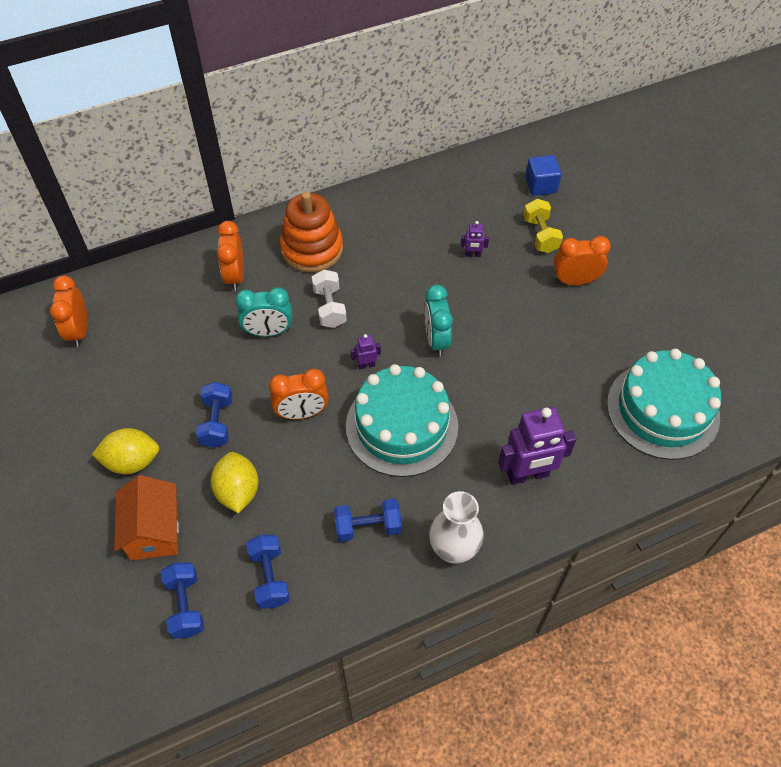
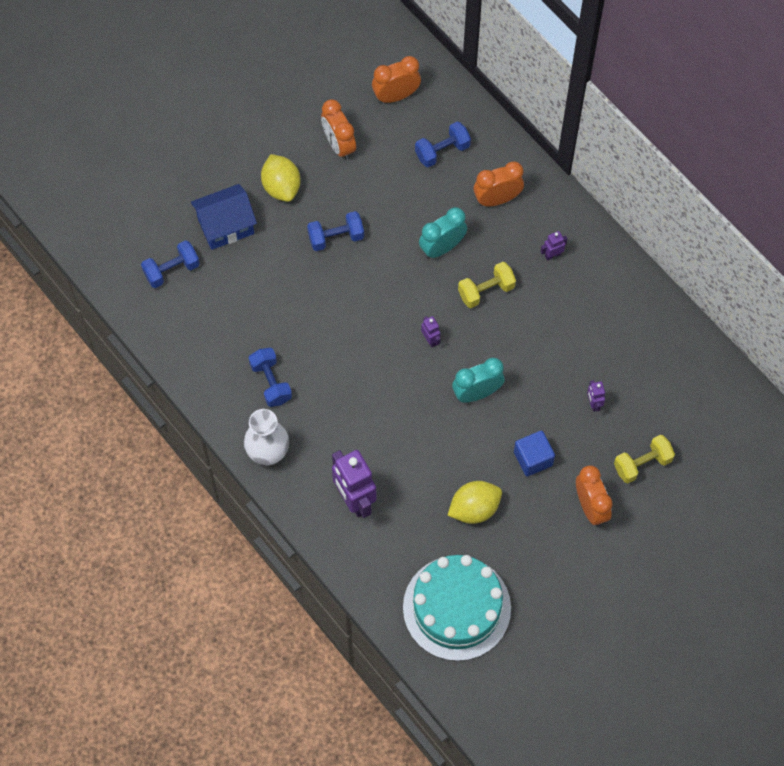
camera: 75 degrees right, 10 degrees up
orange house [114,475,179,560] -> blue house [191,184,257,250]
yellow lemon [211,452,259,513] -> yellow lemon moved to [447,481,502,524]
turquoise clock [235,287,292,337] -> turquoise clock turned 75 degrees clockwise [419,207,467,259]
blue dumbbell [246,535,290,609] -> blue dumbbell moved to [415,121,471,168]
orange clock [269,369,329,419] -> orange clock moved to [321,99,356,160]
orange stacking toy [280,192,343,272] -> purple robot [540,231,568,261]
white dumbbell [312,270,347,328] -> yellow dumbbell [458,262,516,308]
turquoise cake [346,364,458,477] -> none
blue cube [525,155,562,196] -> blue cube moved to [514,431,555,476]

